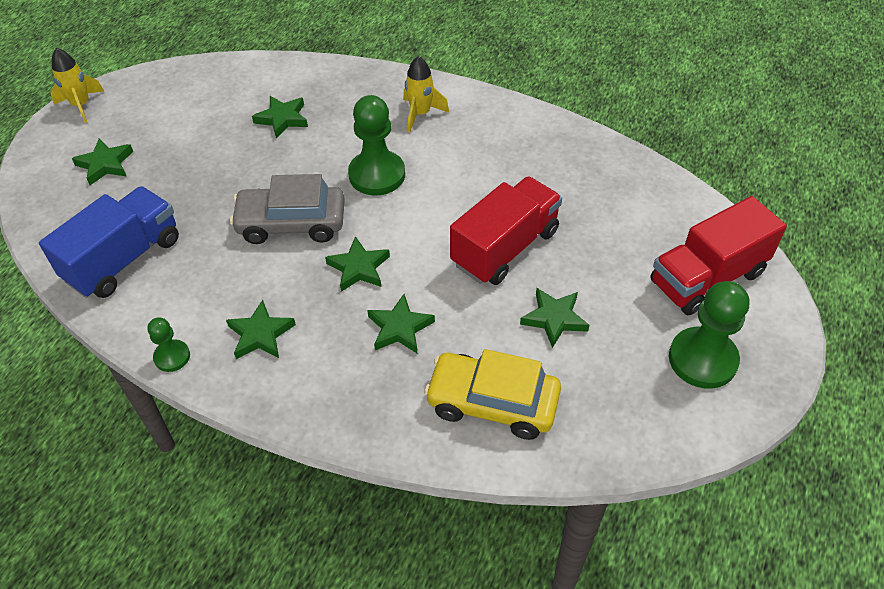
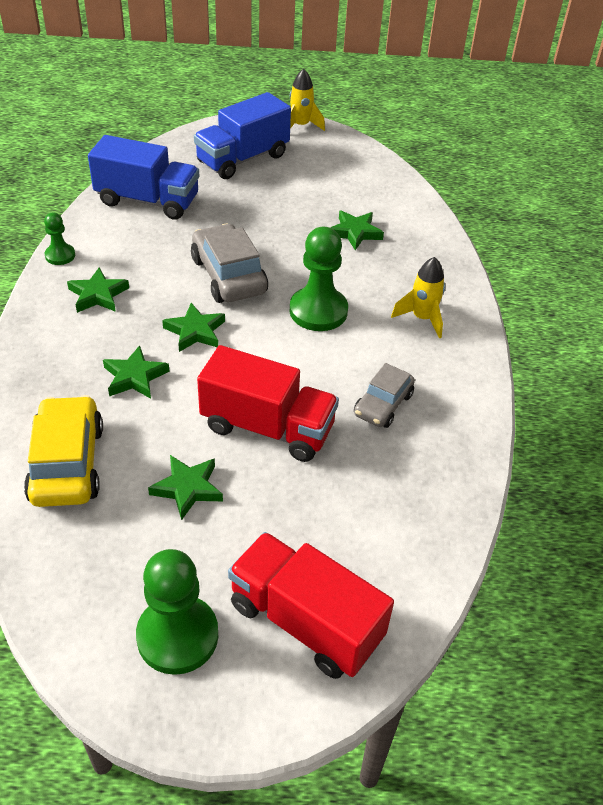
camera: 65 degrees right, 5 degrees down
green star [72,139,133,185] -> blue truck [194,92,291,179]
none -> grey car [354,363,415,428]

